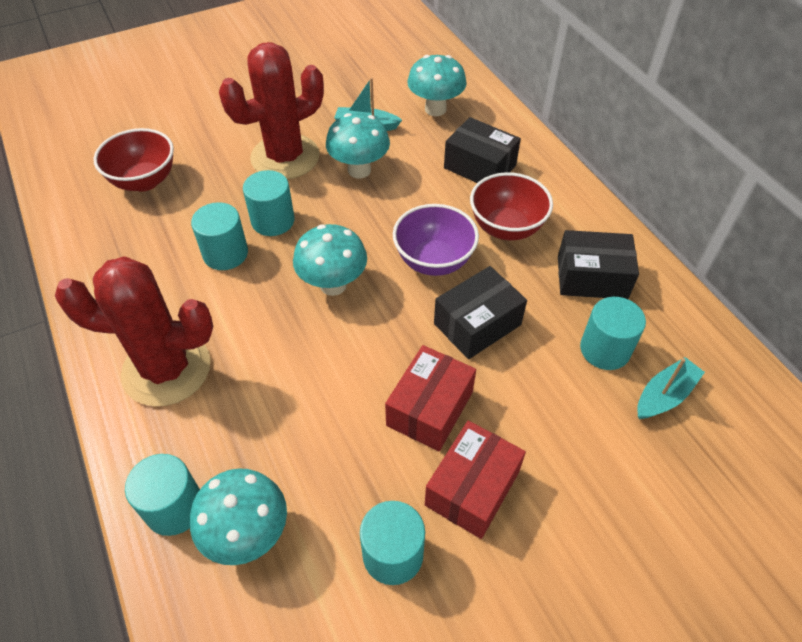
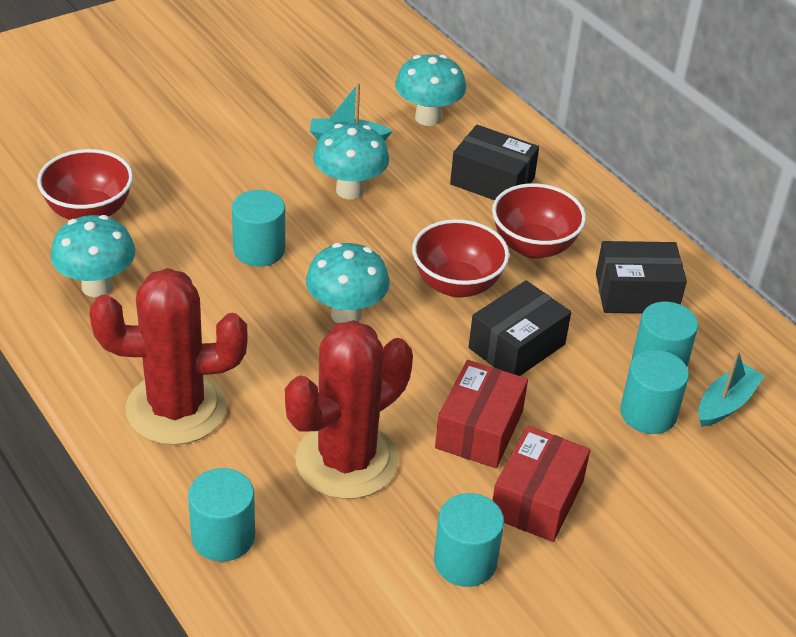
camera: 10 degrees left, 10 degrees down
turquoise mushroom [190,468,287,565] -> turquoise mushroom moved to [51,215,135,297]
turquoise cylinder [191,202,248,270] -> turquoise cylinder moved to [620,350,689,434]
red cactus [219,42,324,179] -> red cactus moved to [285,320,413,499]
purple bowl [393,204,479,276] -> red bowl [412,219,509,298]

